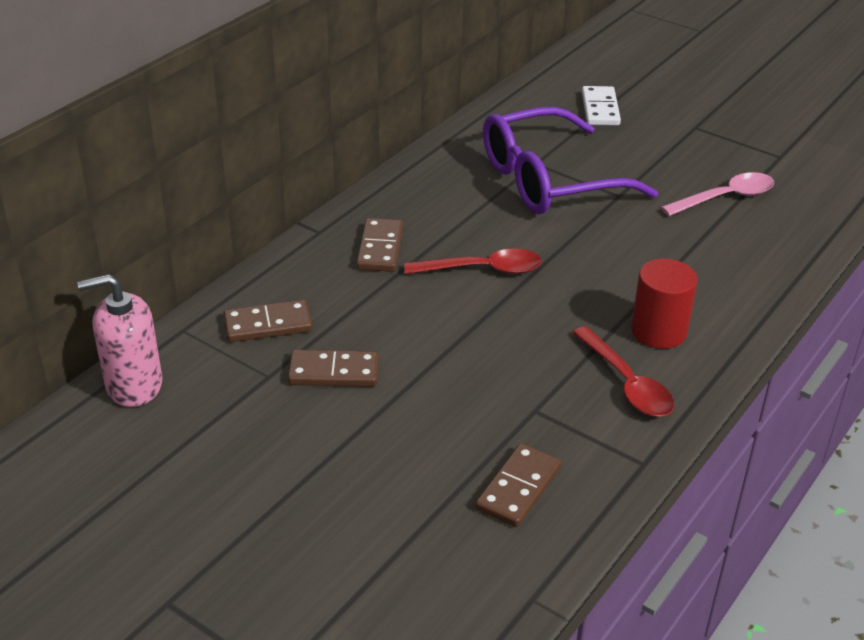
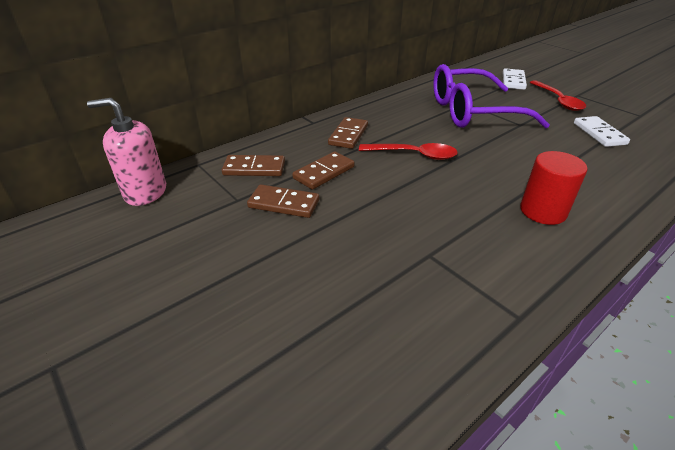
camera: 15 degrees right, 0 degrees up
brown domino [475,443,561,527] -> brown domino moved to [292,151,355,190]
red spoon [572,326,674,417] -> red spoon moved to [530,80,586,111]
pink spoon [661,172,774,216] -> white domino [574,116,630,147]

